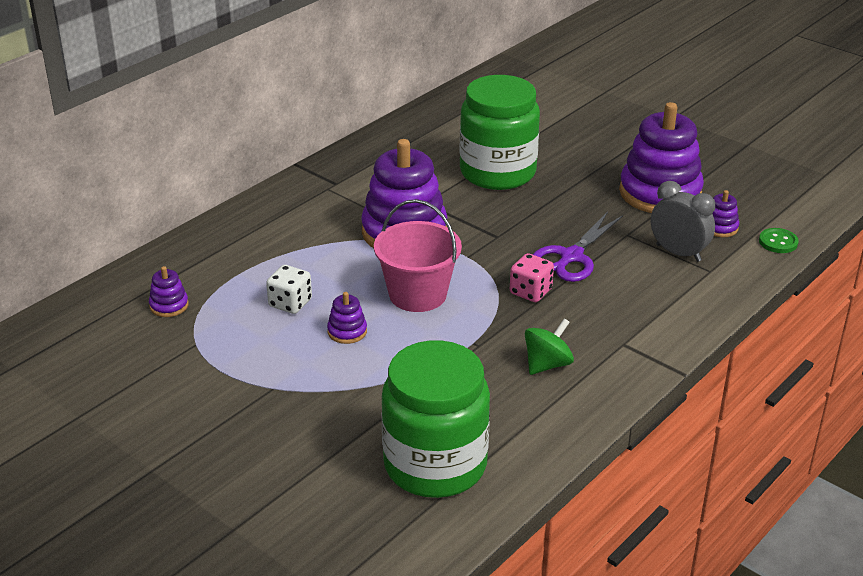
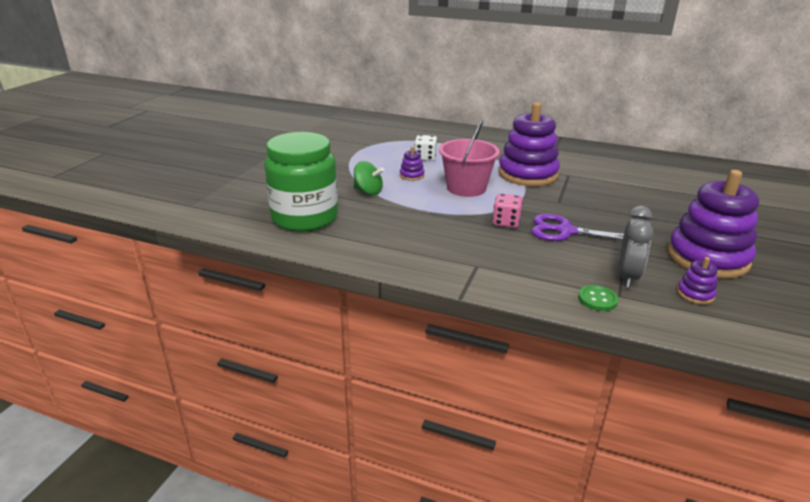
camera: 70 degrees right, 5 degrees down
purple stacking toy [149,266,189,317] -> none
green jar [459,75,540,190] -> none
green spinning top [525,318,574,375] -> green spinning top moved to [354,161,384,195]
green button [759,228,799,253] -> green button moved to [578,285,618,311]

